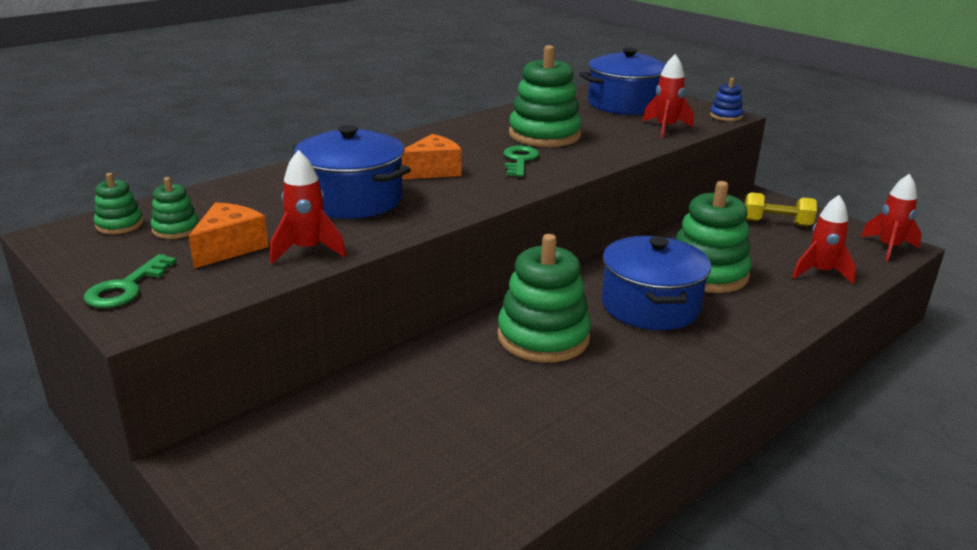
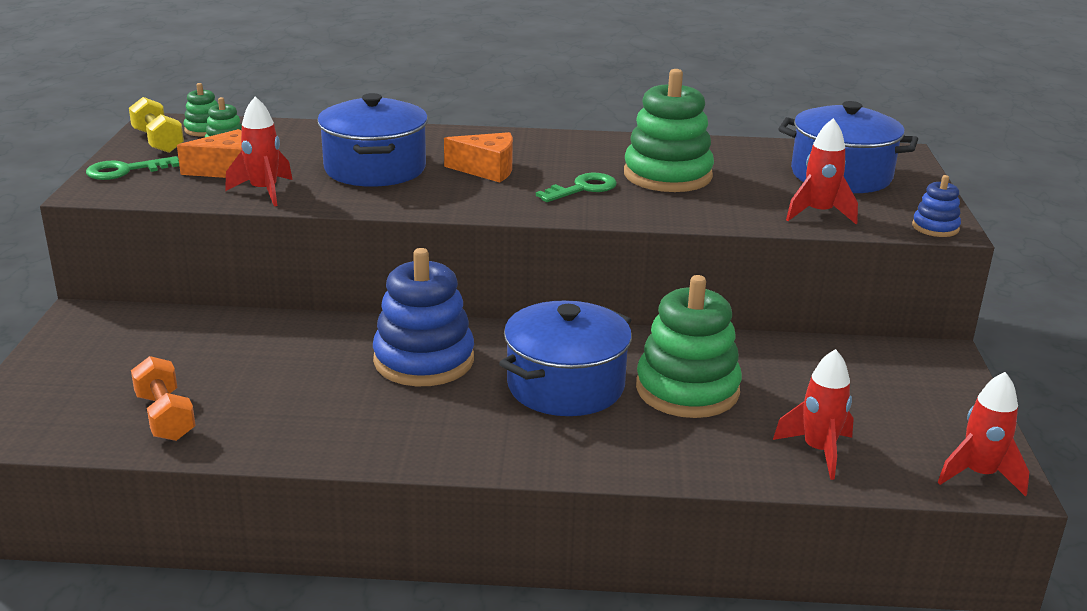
camera: 45 degrees right, 0 degrees up
green stacking toy [497,234,591,363] -> blue stacking toy [373,248,474,386]
yellow dumbbell [745,192,817,226] -> yellow dumbbell moved to [129,97,184,153]
none -> orange dumbbell [131,356,196,441]

